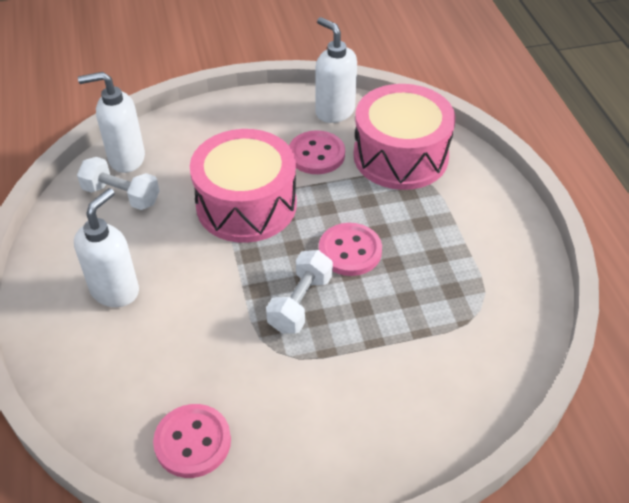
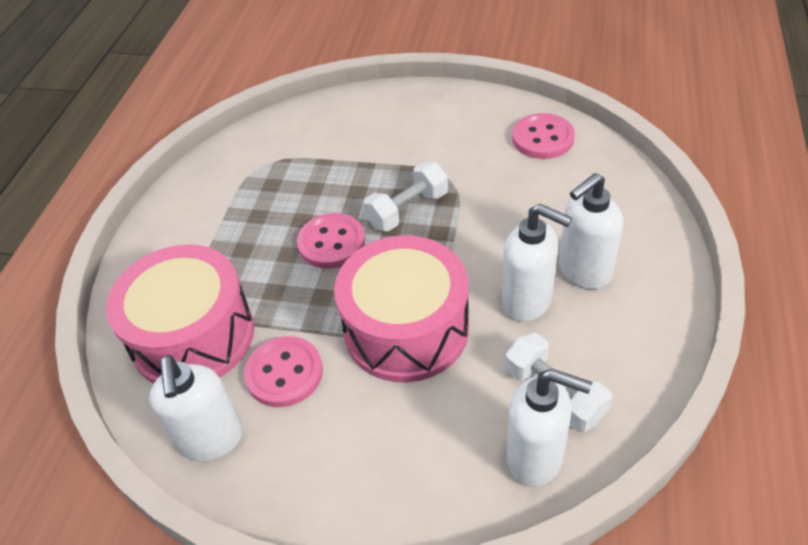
camera: 150 degrees left, 0 degrees up
none -> white soap dispenser [502,203,572,322]

